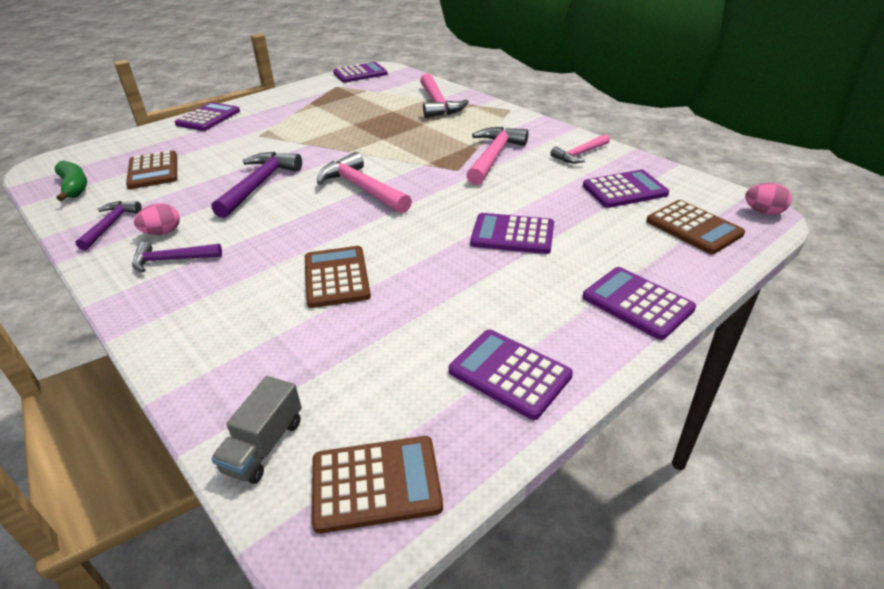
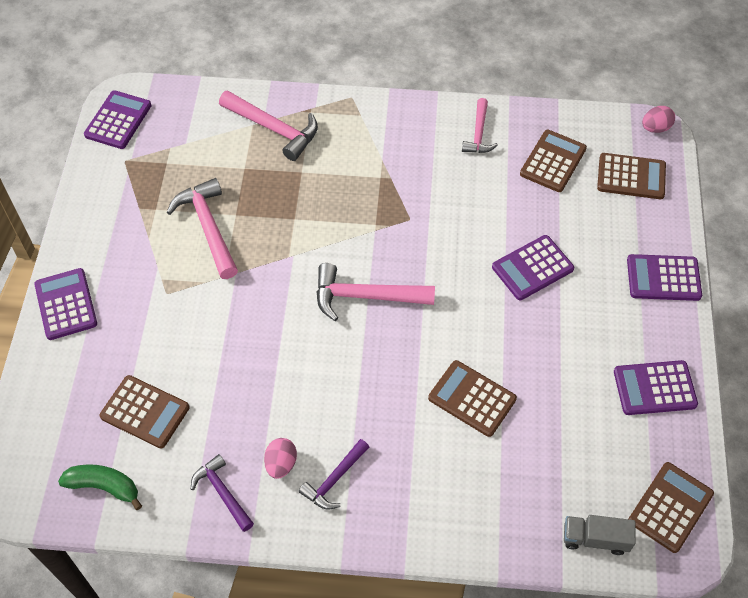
camera: 45 degrees left, 20 degrees up
purple hammer [211,152,302,218] -> none
grey truck [211,376,302,484] -> grey truck turned 120 degrees clockwise [564,515,635,555]
pink hammer [466,127,529,185] -> pink hammer moved to [167,178,238,279]
purple calculator [583,170,669,208] -> brown calculator [520,130,587,192]

